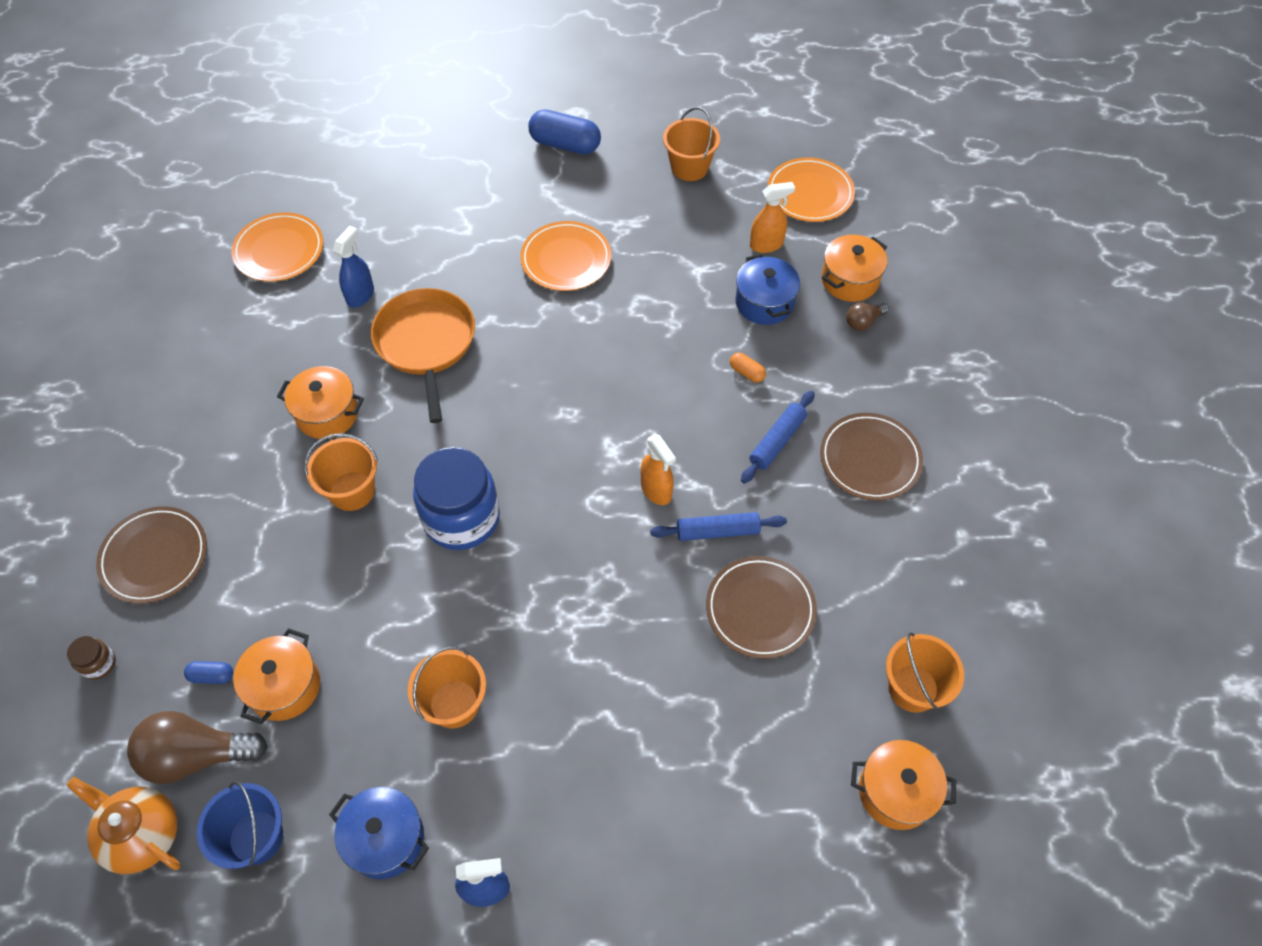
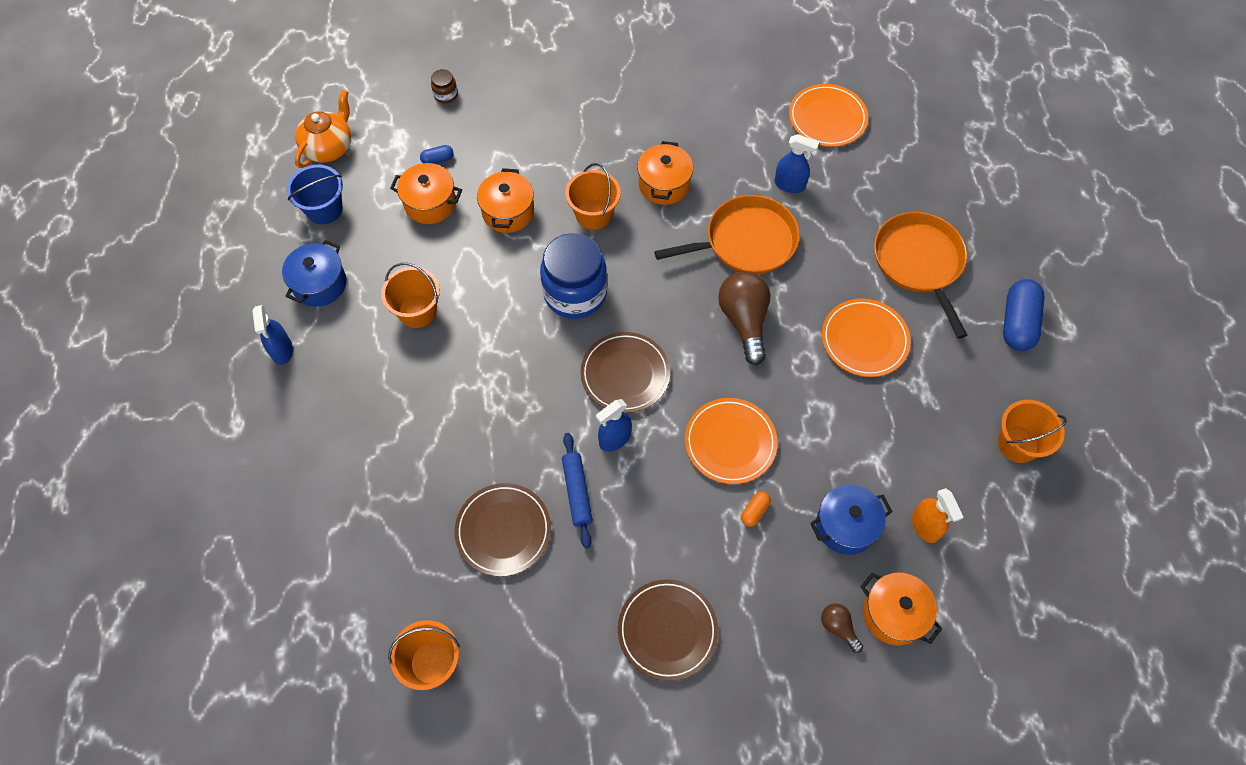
camera: 85 degrees right, 5 degrees up
brown plate [96,506,207,604] -> brown plate moved to [580,332,670,413]
brown light bulb [127,711,268,784] -> brown light bulb moved to [718,271,770,365]
blue capsule [184,661,233,684] -> blue capsule turned 75 degrees clockwise [420,145,453,164]
orange spray bottle [641,434,676,505] -> blue spray bottle [596,399,632,451]
blue rolling pin [741,391,815,483] -> none
orange plate [767,157,855,222] -> orange plate moved to [685,398,778,484]
orange pot [851,740,956,830] -> orange pot moved to [477,168,534,233]
none -> orange pan [874,212,967,338]

